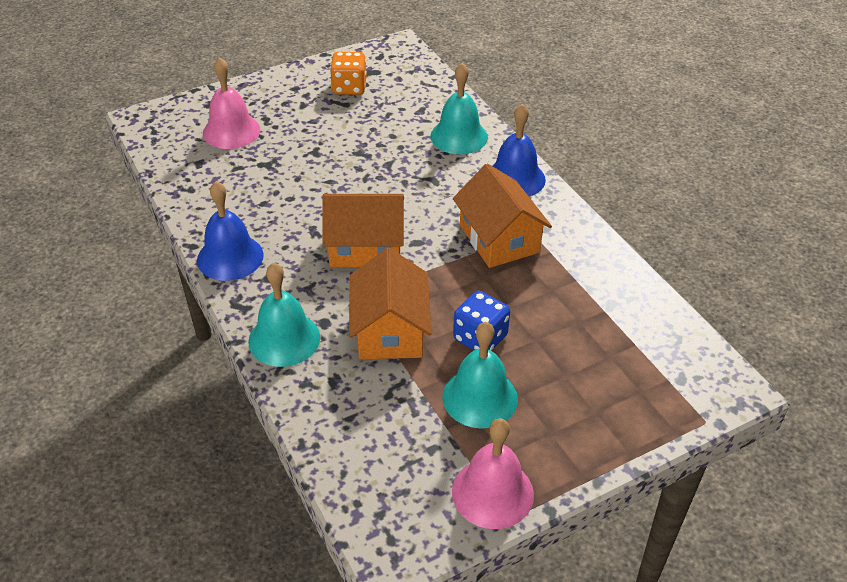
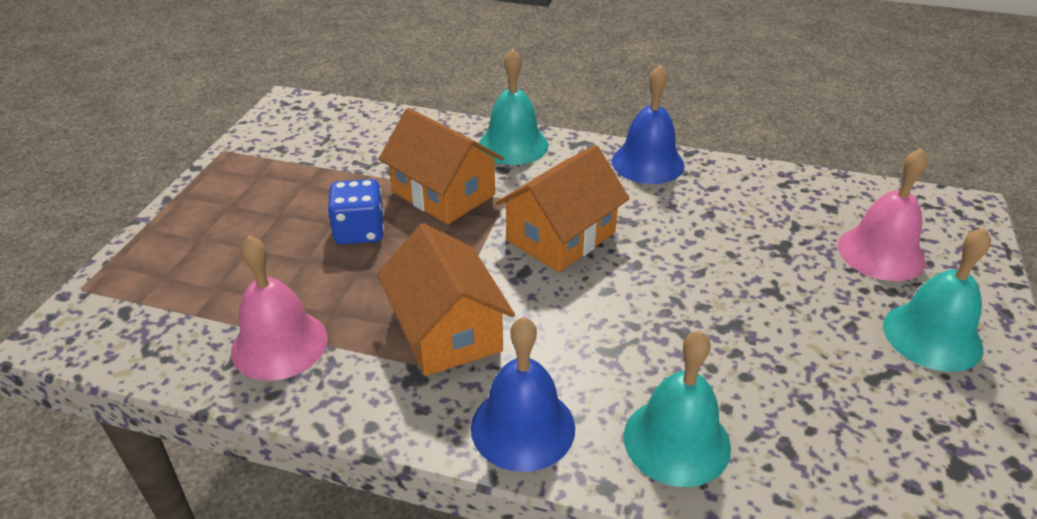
camera: 135 degrees right, 5 degrees down
orange dice [330,52,366,95] -> none
turquoise bell [442,322,518,429] -> turquoise bell moved to [883,227,991,372]
pink bell [452,418,534,529] -> pink bell moved to [231,235,328,381]
orange house [453,164,552,268] -> orange house turned 45 degrees clockwise [377,223,515,376]

